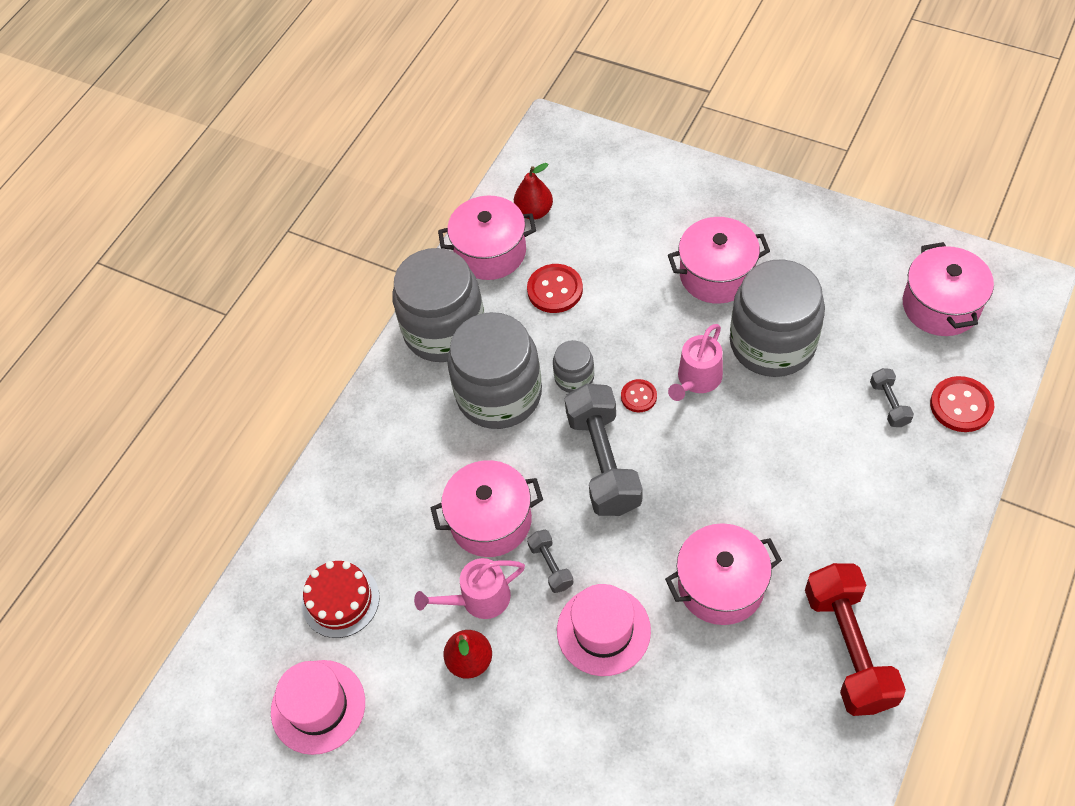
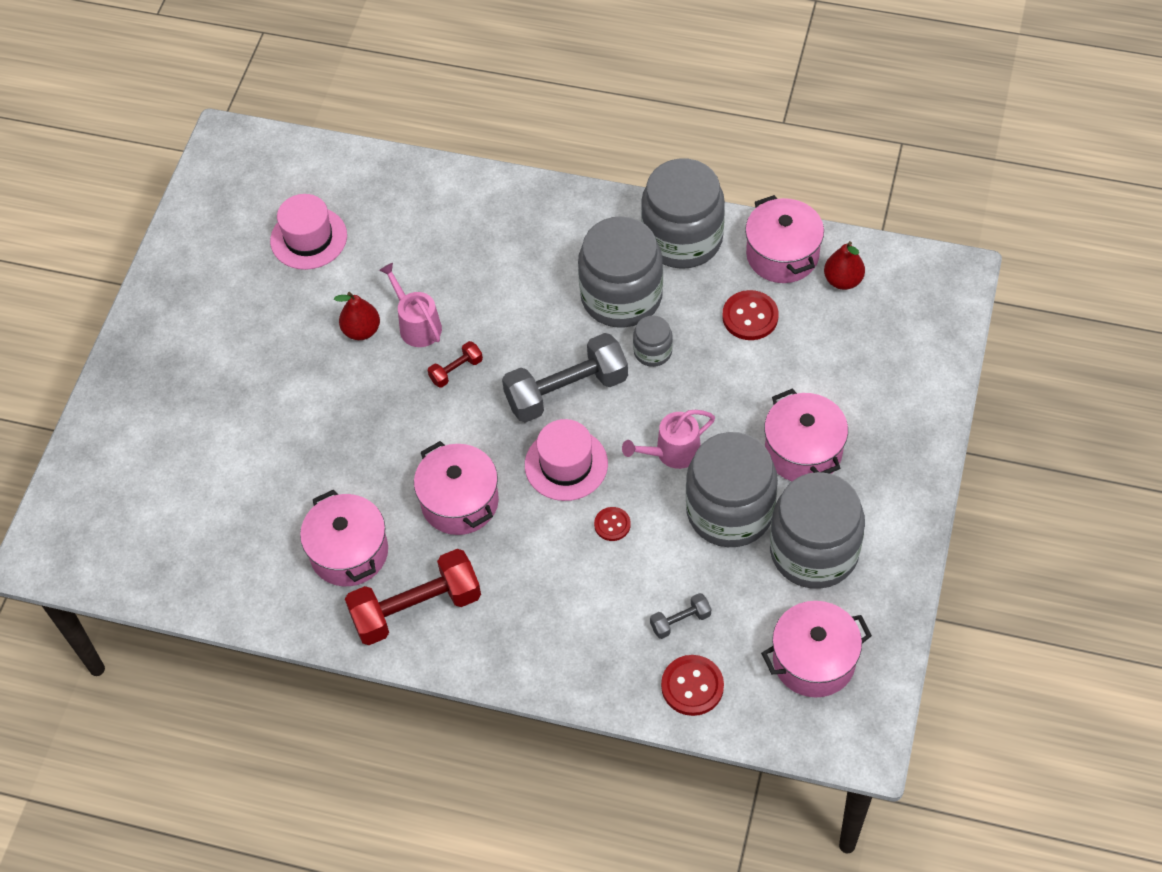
camera: 75 degrees right, 0 degrees up
red cake [302,561,380,638] -> none
pink pot [431,460,543,557] -> pink pot moved to [300,490,388,586]
grey dumbbell [527,530,574,593] -> red dumbbell [428,341,483,388]
pink hat [557,584,651,676] -> pink hat moved to [525,419,608,501]
red button [621,379,657,412] -> red button moved to [594,507,631,541]
pink watering can [668,324,723,401] -> pink watering can turned 45 degrees counterclockwise [622,410,715,469]
none -> grey jar [770,472,865,589]

